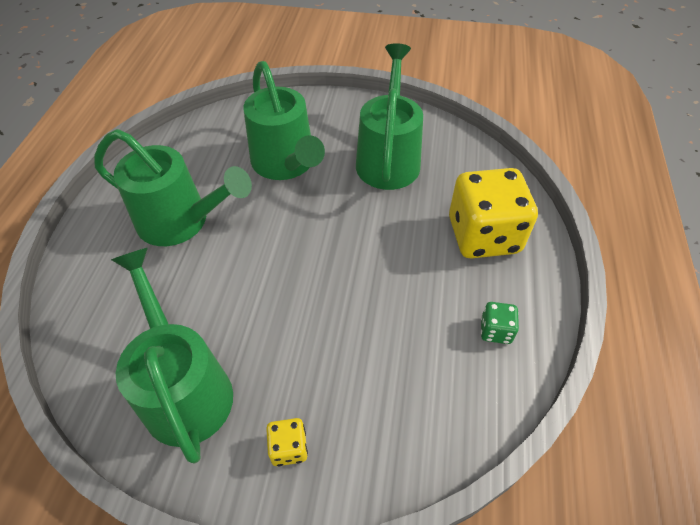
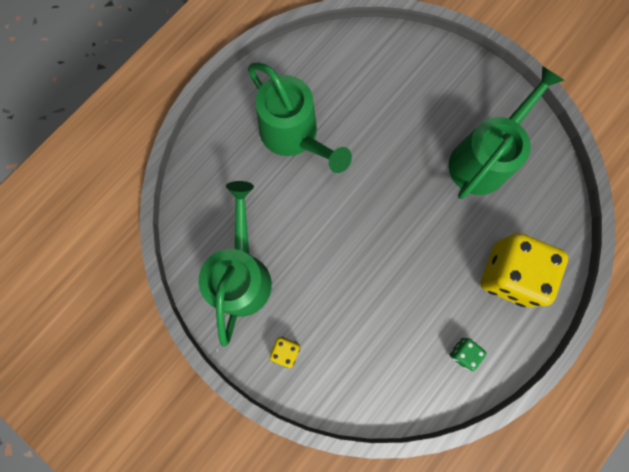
camera: 30 degrees right, 25 degrees up
green watering can [244,61,325,180] -> none

